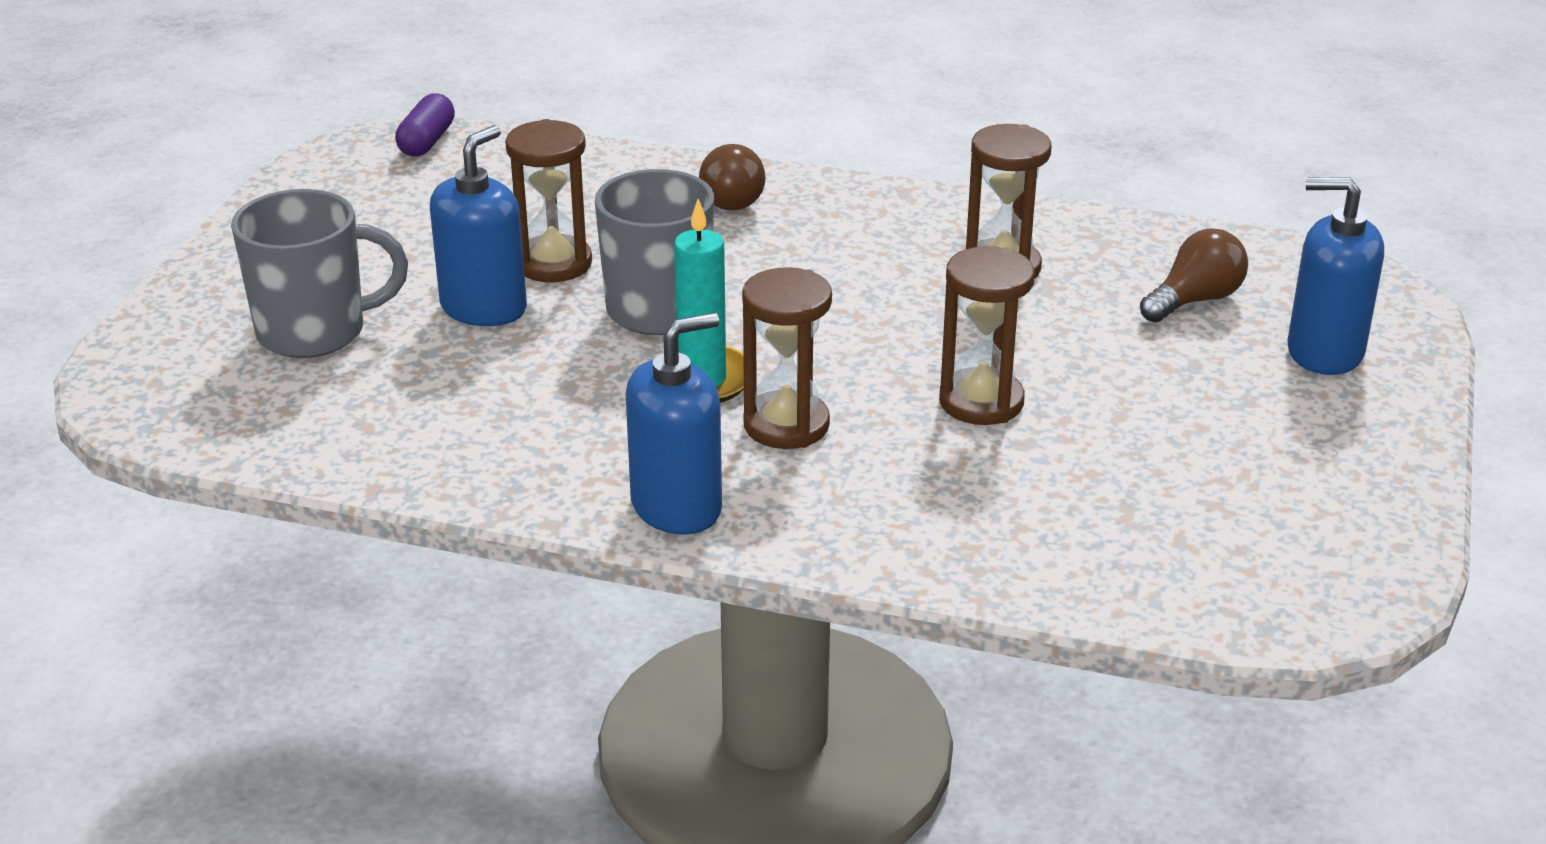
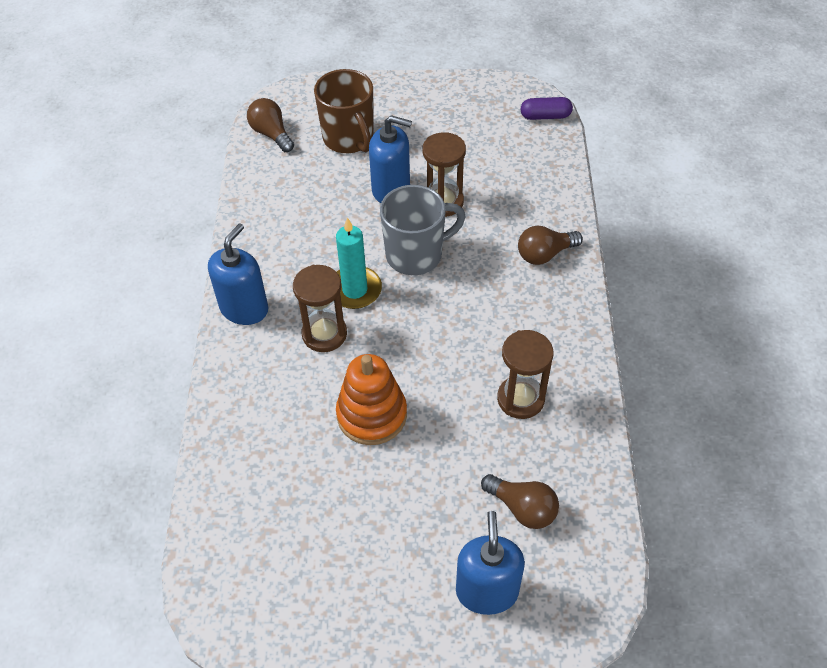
camera: 75 degrees right, 20 degrees up
grey mug [231,189,408,358] -> brown mug [314,69,374,153]
blue soap dispenser [626,313,722,535] -> blue soap dispenser turned 105 degrees counterclockwise [208,223,268,325]
brown hourglass [939,246,1035,425] -> orange stacking toy [336,354,407,445]
none -> brown light bulb [247,98,294,152]

